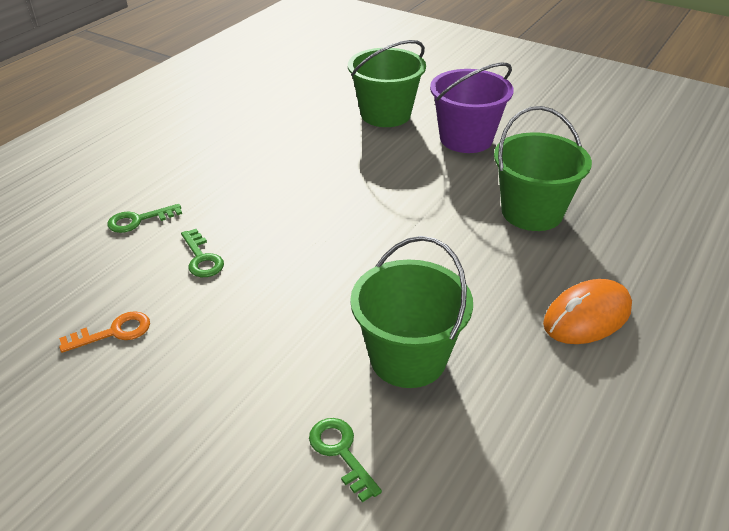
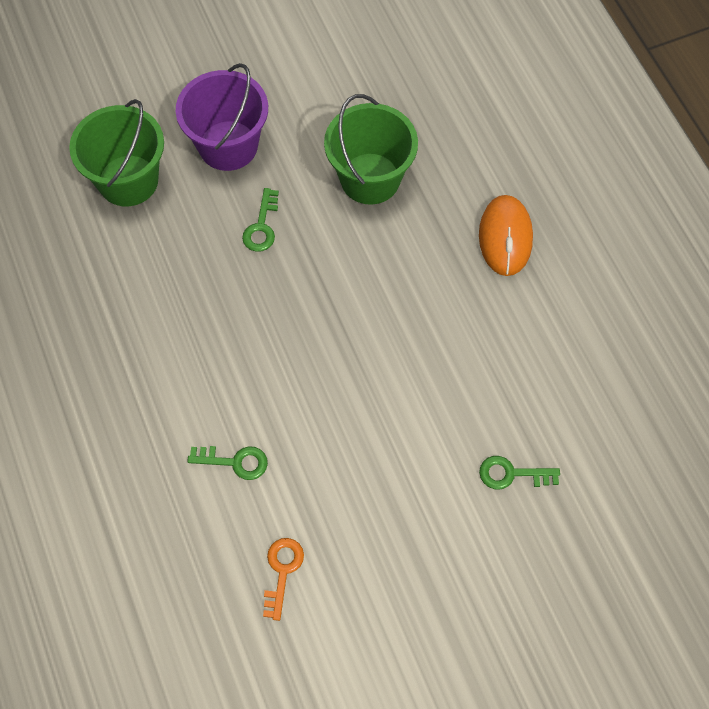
camera: 55 degrees left, 25 degrees up
green key [107,204,182,233] -> green key moved to [242,188,279,252]
green bucket [350,236,473,388] -> none

